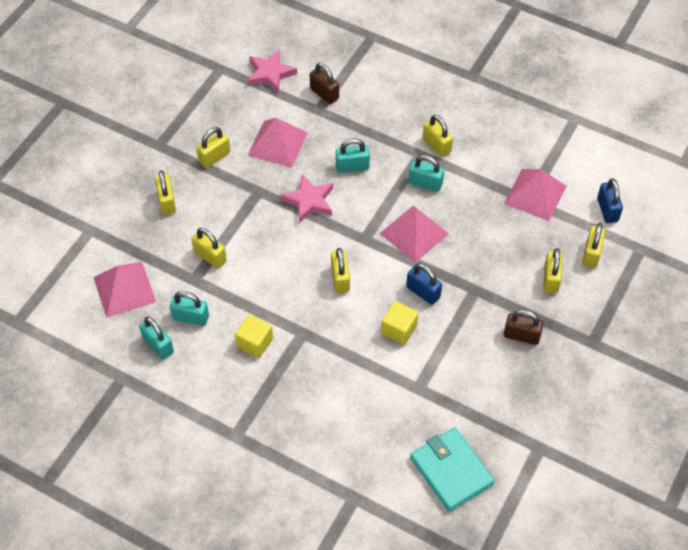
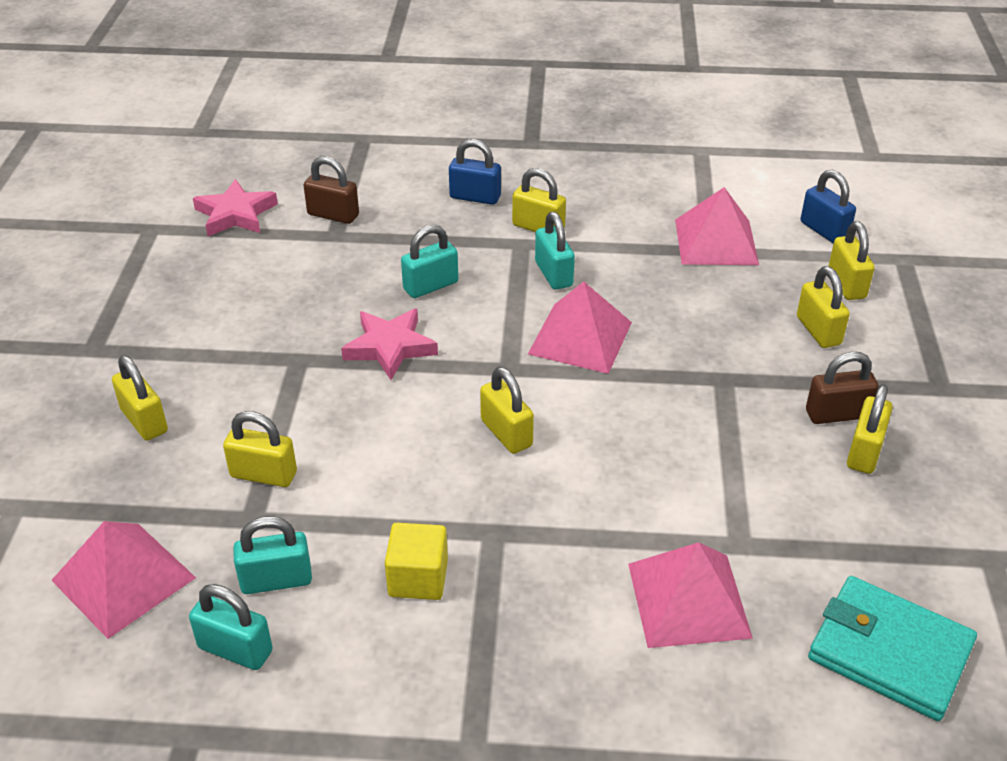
camera: 25 degrees left, 15 degrees down
yellow padlock [196,127,230,168] -> yellow padlock moved to [847,384,892,474]
pink pyramid [248,118,308,168] -> pink pyramid moved to [628,542,753,648]
yellow cube [381,301,418,345] -> none
blue padlock [406,263,442,305] -> blue padlock moved to [449,139,501,205]
turquoise padlock [409,155,444,192] -> turquoise padlock turned 75 degrees clockwise [535,212,575,290]

